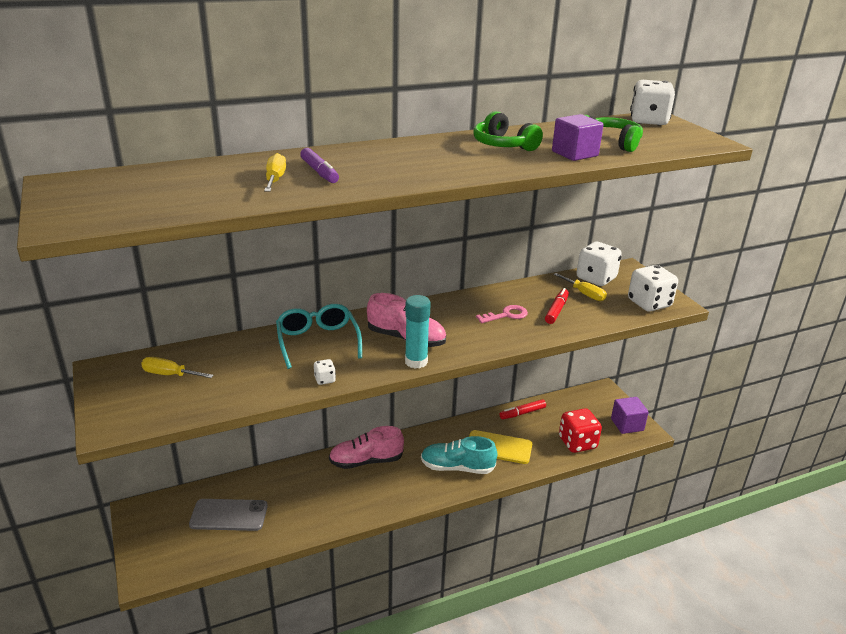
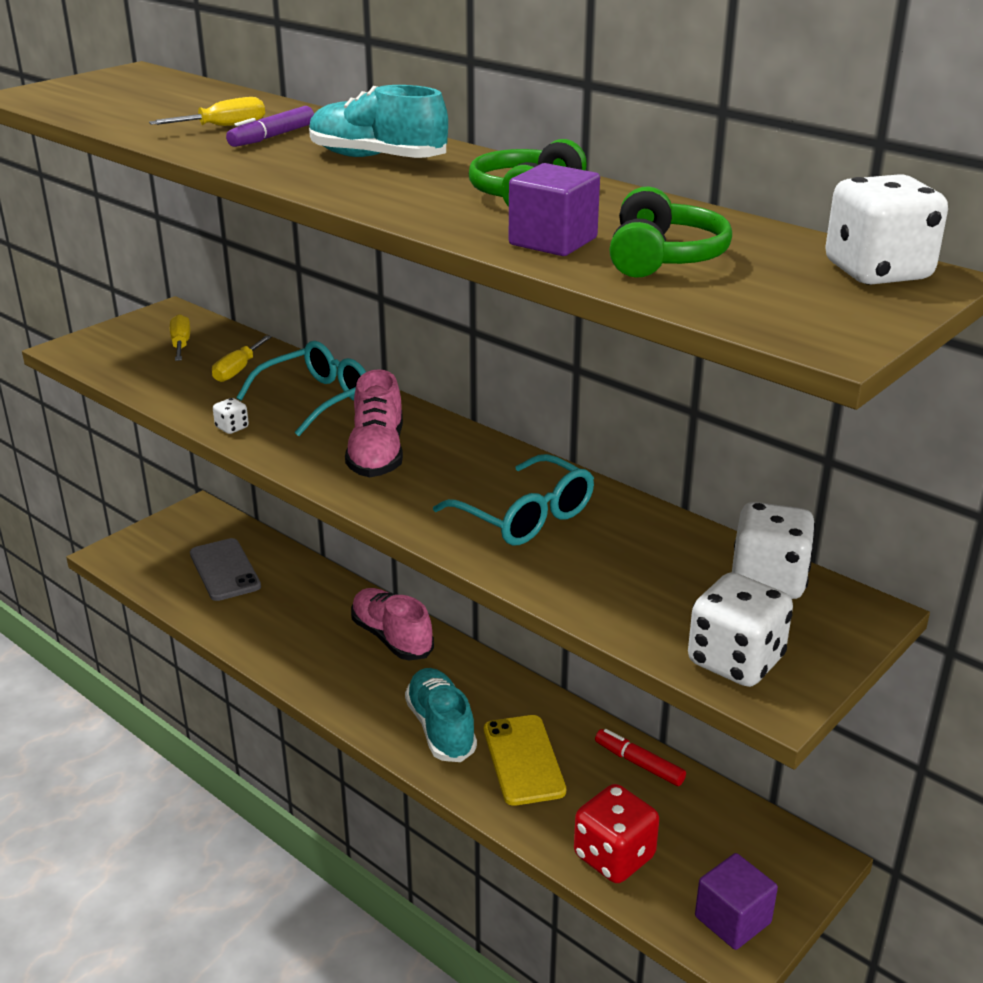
camera: 65 degrees right, 0 degrees up
turquoise glue stick [405,295,431,369] -> none
pink key [476,305,528,323] -> turquoise glasses [433,454,594,545]
red marker [545,288,569,324] -> none
yellow screwdriver [554,273,607,301] -> yellow screwdriver moved to [212,335,272,382]
none -> turquoise shoe [309,85,448,158]

